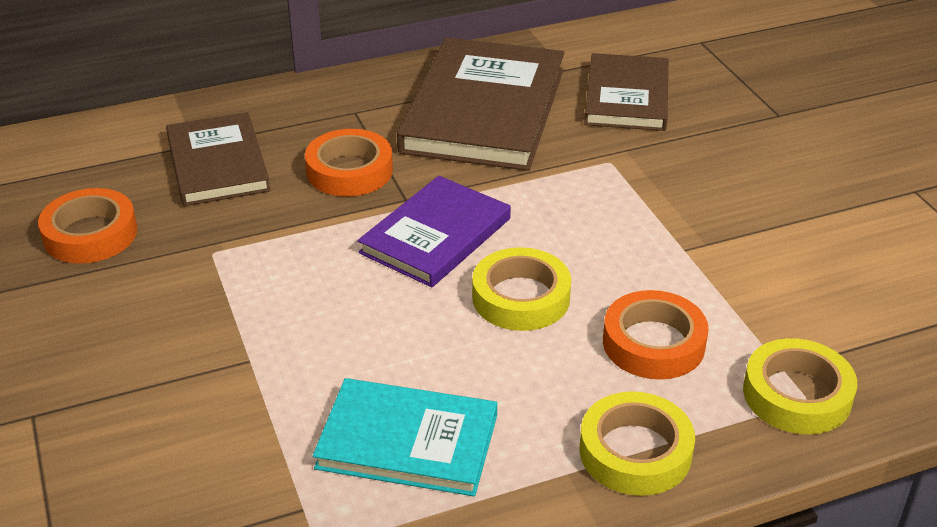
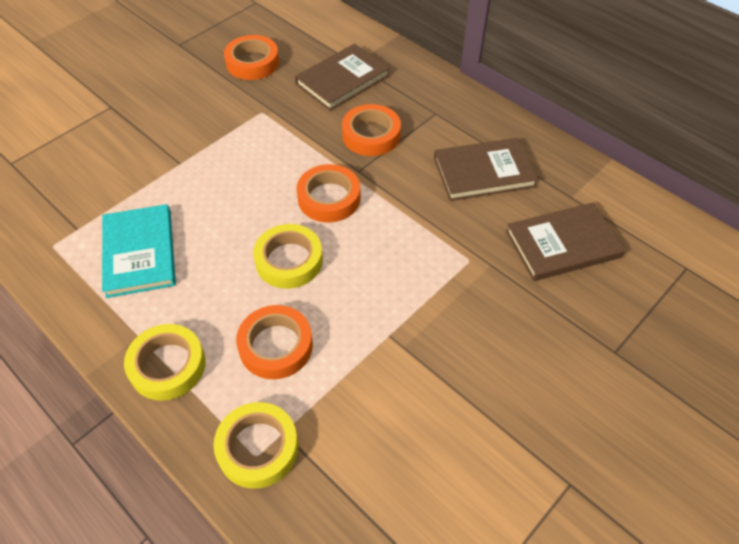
camera: 65 degrees right, 15 degrees up
purple book [358,176,511,287] -> orange tape [296,164,361,223]
brown book [397,37,564,171] -> brown book [434,138,538,201], size x0.62

